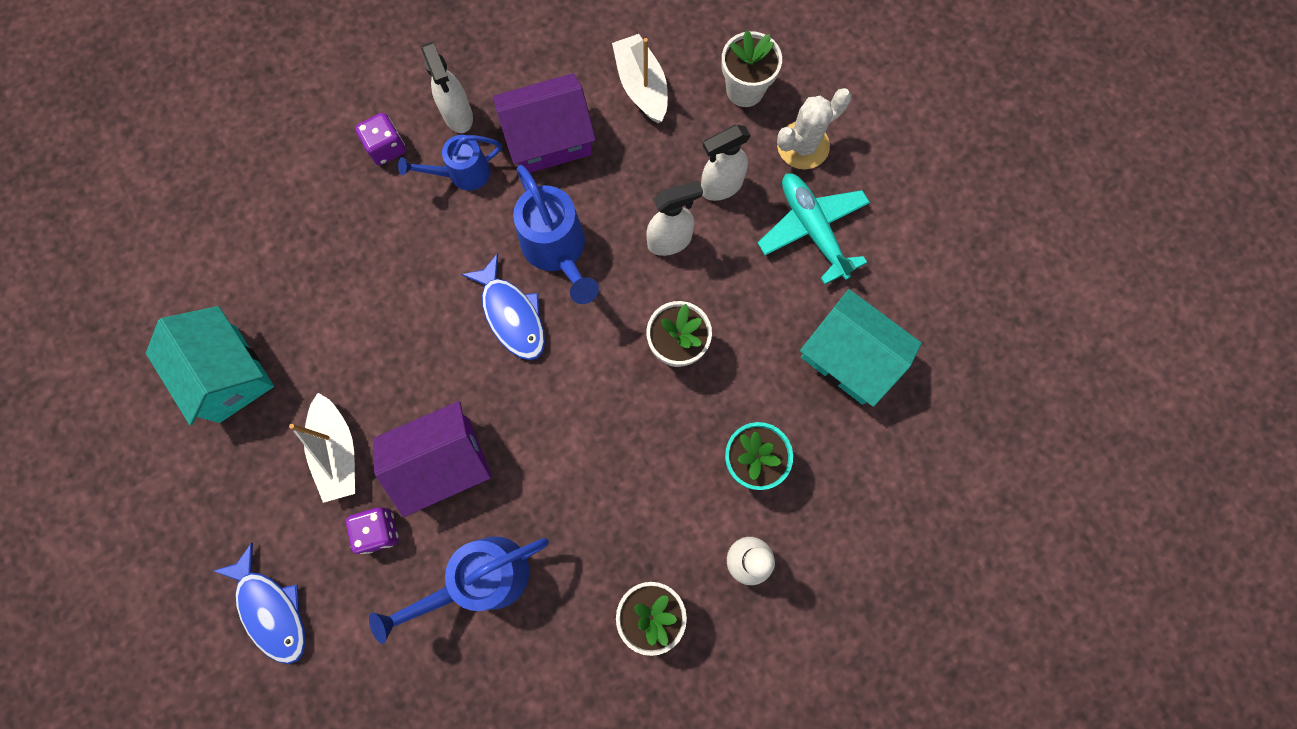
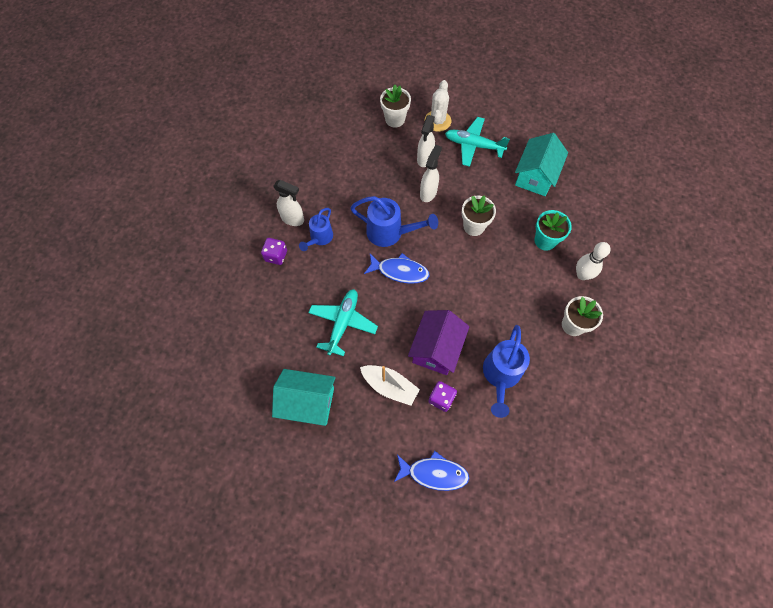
camera: 45 degrees left, 10 degrees down
purple house [493,73,596,173] -> none
white boat [612,34,668,123] -> none
turquoise house [800,289,922,407] -> turquoise house turned 60 degrees counterclockwise [515,133,568,196]
none -> turquoise plane [308,289,378,356]

